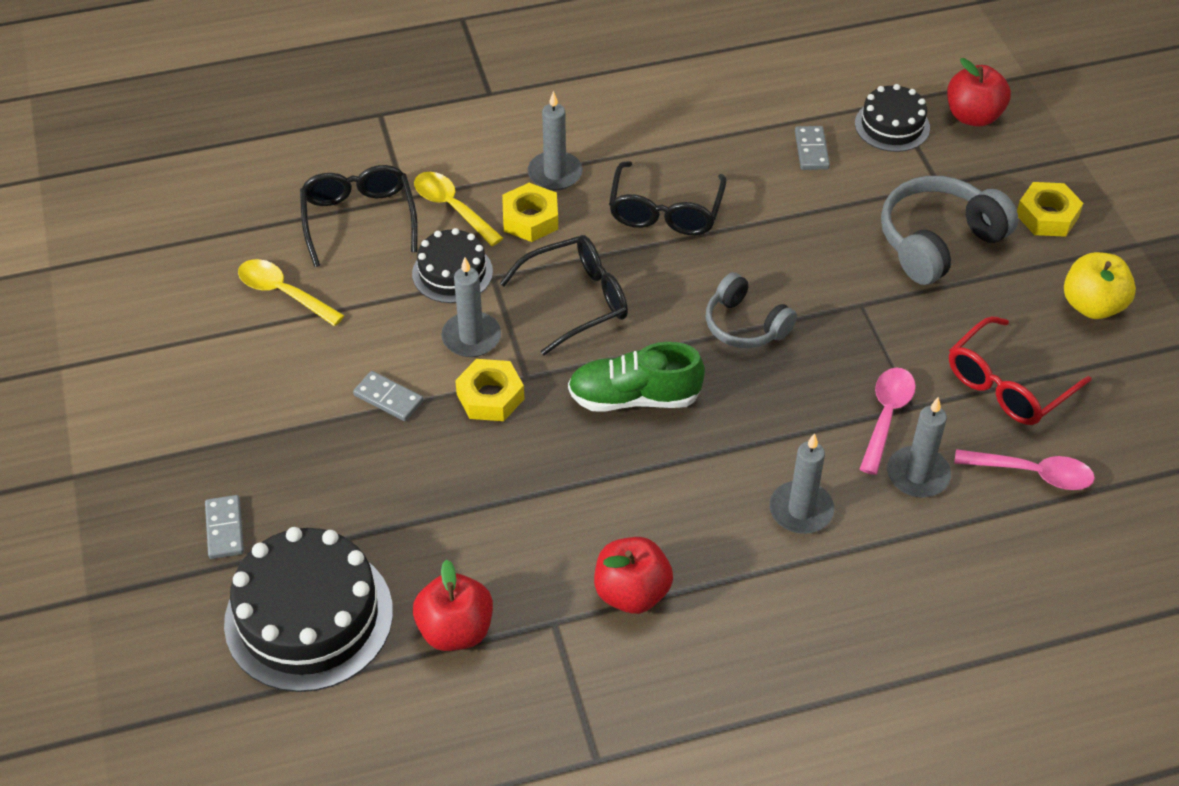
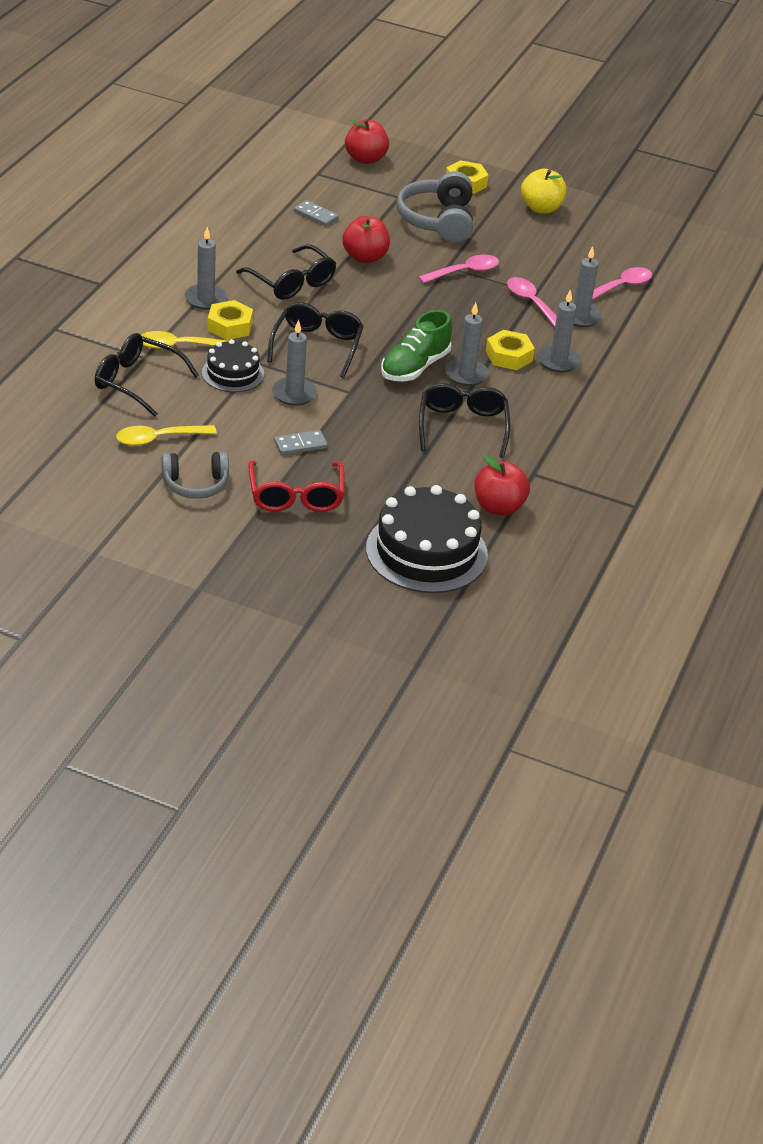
camera: 55 degrees left, 10 degrees down
grey domino [205,495,244,559] -> none
yellow nut [455,359,524,421] -> yellow nut moved to [486,330,535,370]
red apple [594,537,673,614] -> red apple moved to [342,216,390,263]
grey headphones [706,272,797,348] -> grey headphones moved to [162,452,229,499]
black cake [855,84,930,152] -> none
red glasses [949,316,1092,425] -> red glasses moved to [248,461,345,512]
none -> pink spoon [418,255,499,283]
none -> black glasses [419,383,510,458]
none -> grey candle [445,302,489,386]

